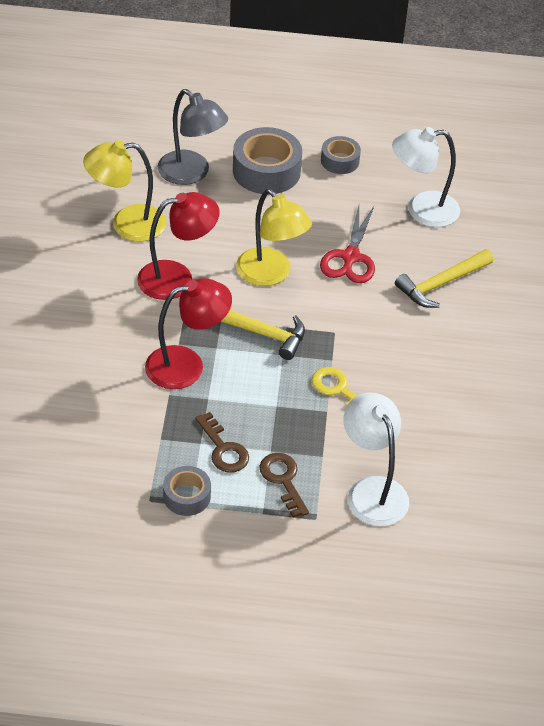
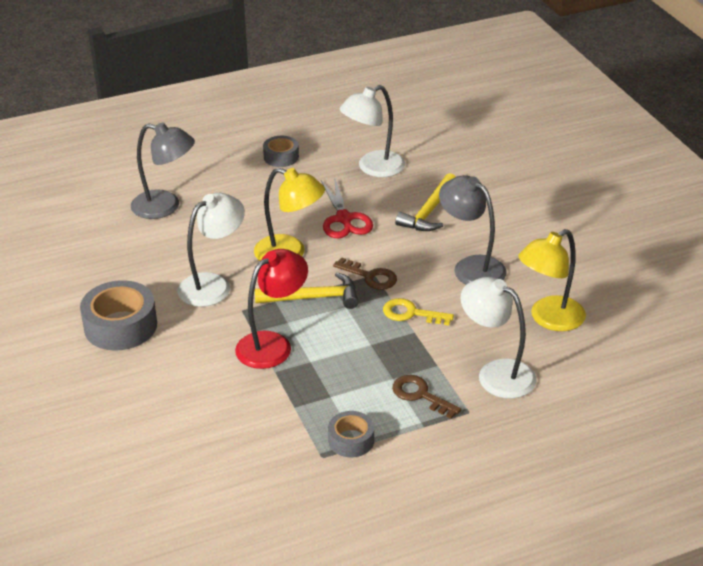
camera: 25 degrees left, 10 degrees down
yellow lamp [83,140,166,242] -> yellow lamp moved to [518,229,586,331]
red lamp [137,192,220,300] -> white lamp [177,193,245,307]
brown key [195,412,249,473] -> brown key moved to [333,257,397,290]
grey tape [233,127,302,194] -> grey tape moved to [80,280,157,351]
none -> grey lamp [439,175,507,285]

